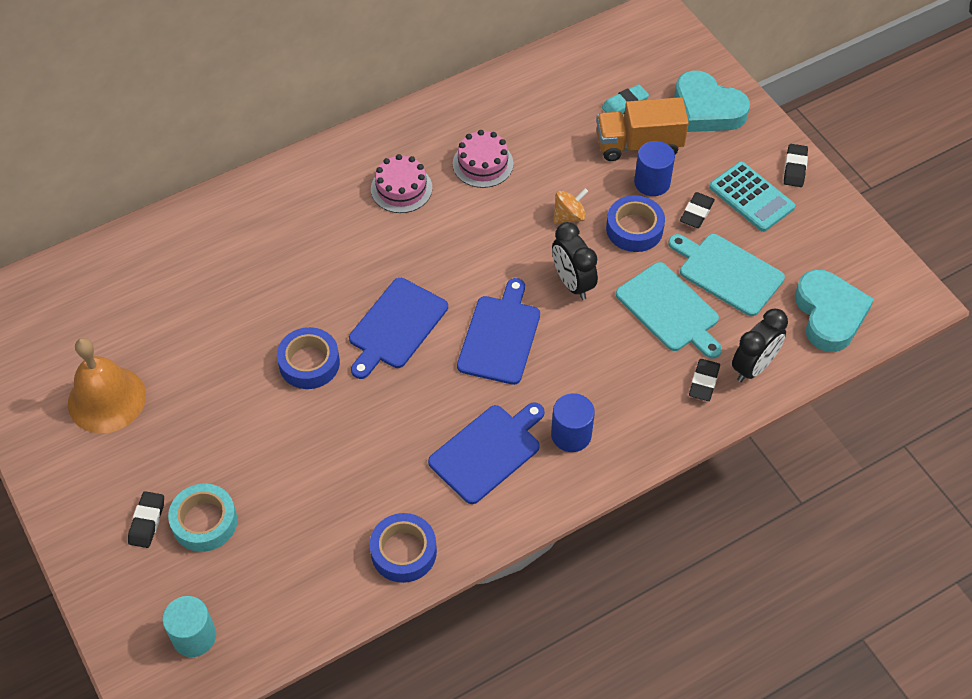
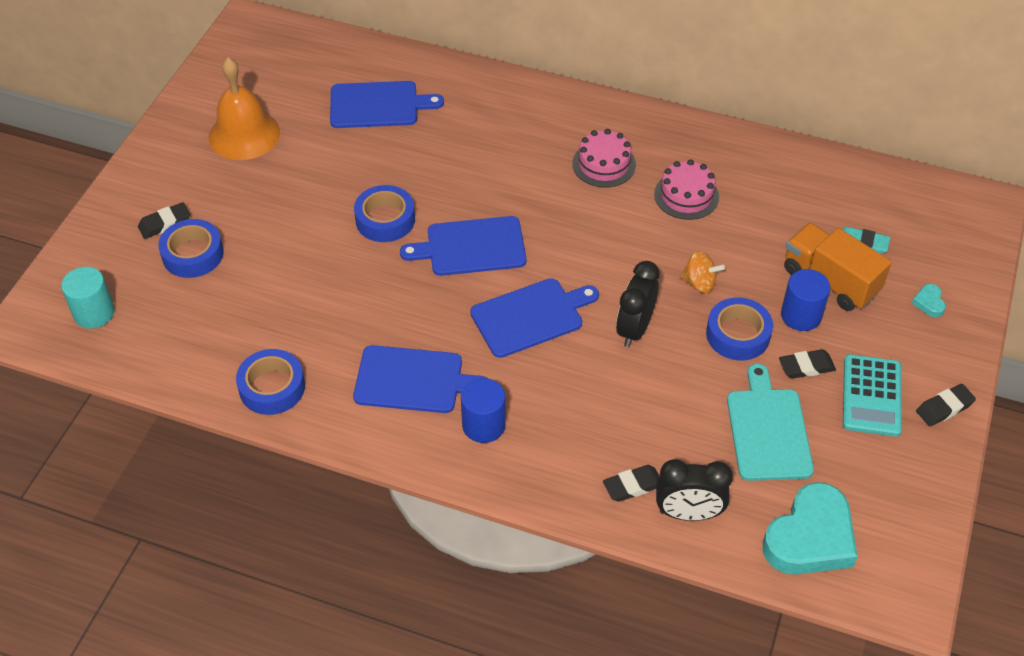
camera: 50 degrees right, 5 degrees down
turquoise tape [168,483,237,552] -> blue tape [158,219,224,278]
turquoise cutting board [616,262,722,359] -> none
turquoise heart [675,70,750,132] -> turquoise heart [912,284,946,317], size x0.40
none -> blue cutting board [330,81,444,128]

